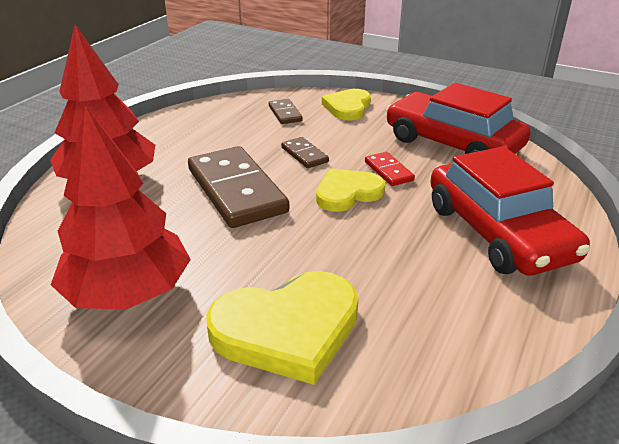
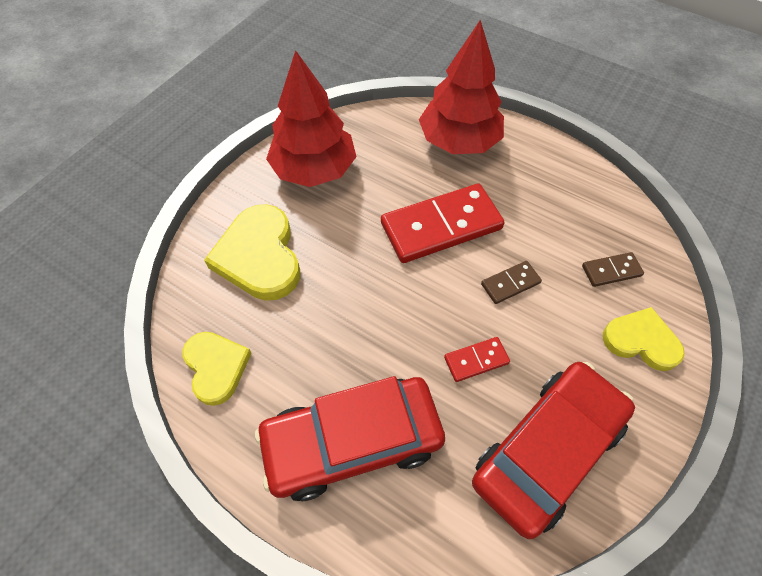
camera: 95 degrees right, 25 degrees up
brown domino [188,146,289,228] -> red domino [381,183,504,263]
yellow heart [316,168,385,212] -> yellow heart moved to [182,332,252,406]

